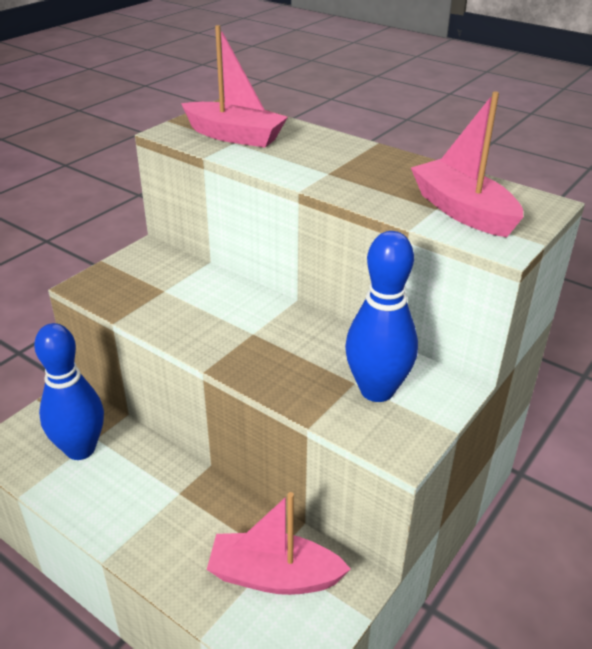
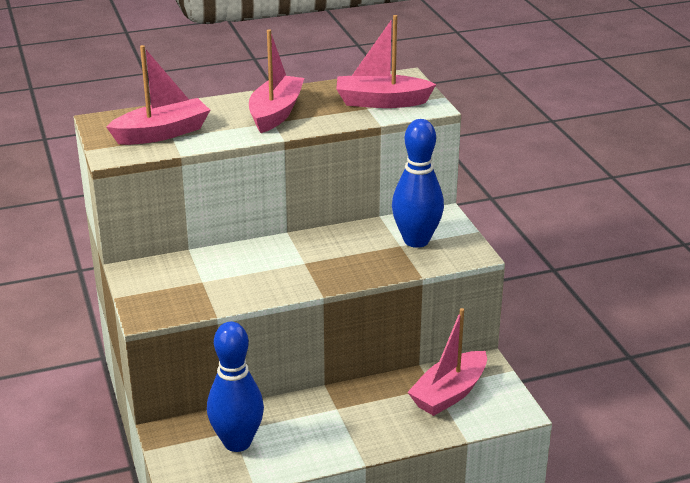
camera: 55 degrees left, 5 degrees down
none -> pink boat [249,29,304,133]

